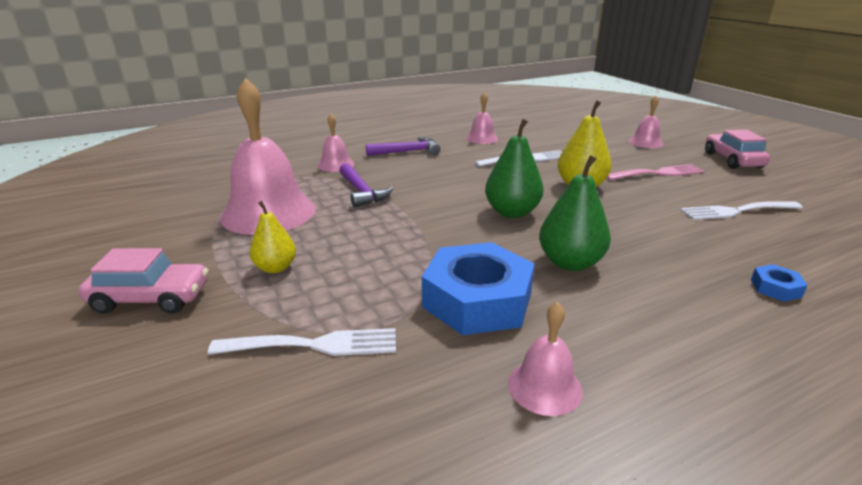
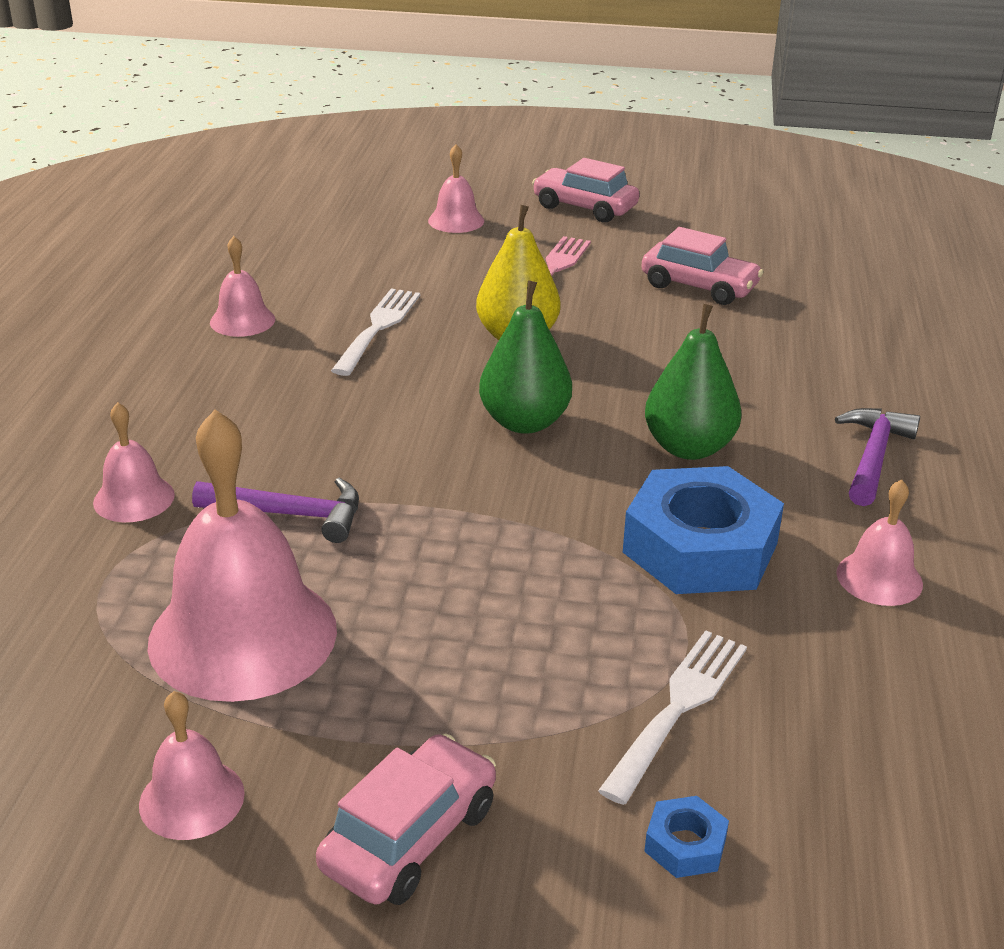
camera: 55 degrees left, 5 degrees up
yellow pear [250,201,296,273] -> none
purple hammer [366,137,440,156] -> purple hammer moved to [835,408,920,506]
white fork [681,201,803,220] -> pink car [641,227,763,305]
blue nut [751,264,808,302] -> blue nut moved to [644,796,729,878]
none -> pink bell [139,691,245,840]

